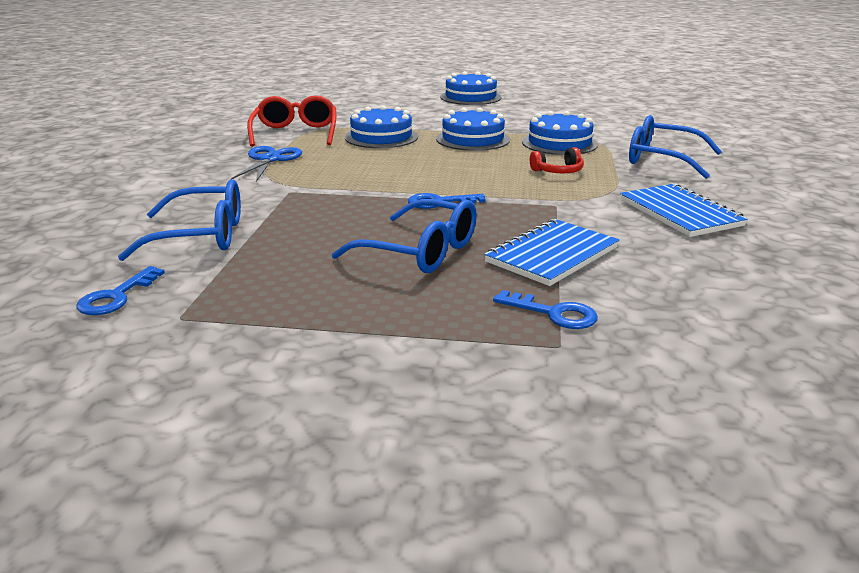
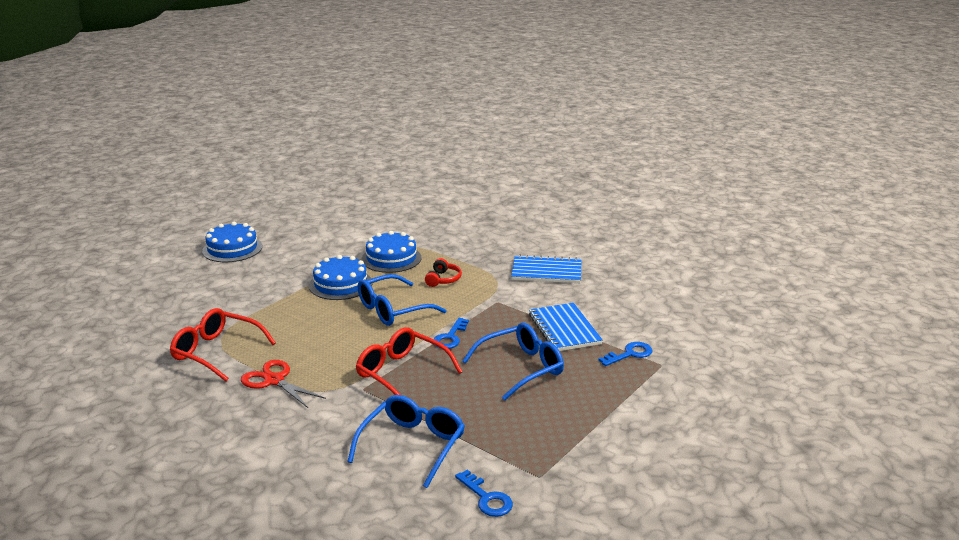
camera: 60 degrees left, 0 degrees up
blue scissors [231,146,302,182] -> red scissors [241,360,326,408]
blue cake [345,105,418,148] -> none
blue glasses [629,115,722,179] -> blue glasses moved to [358,274,447,326]
none -> red glasses [356,327,463,395]

